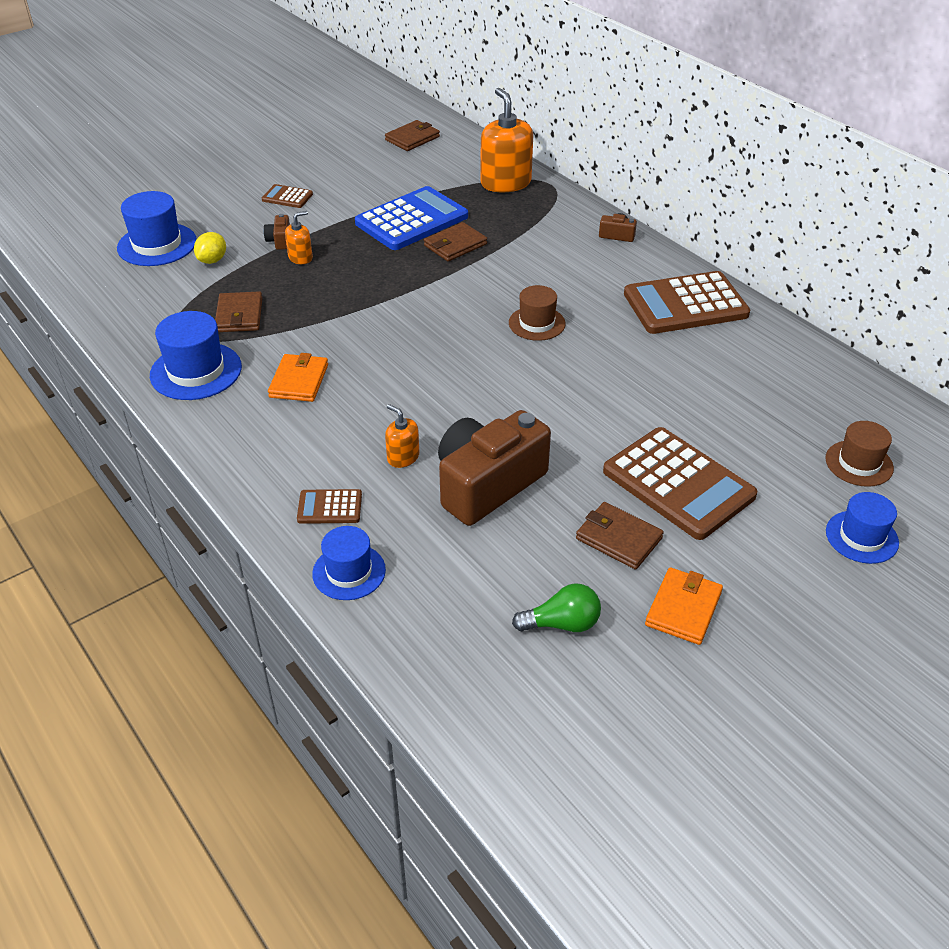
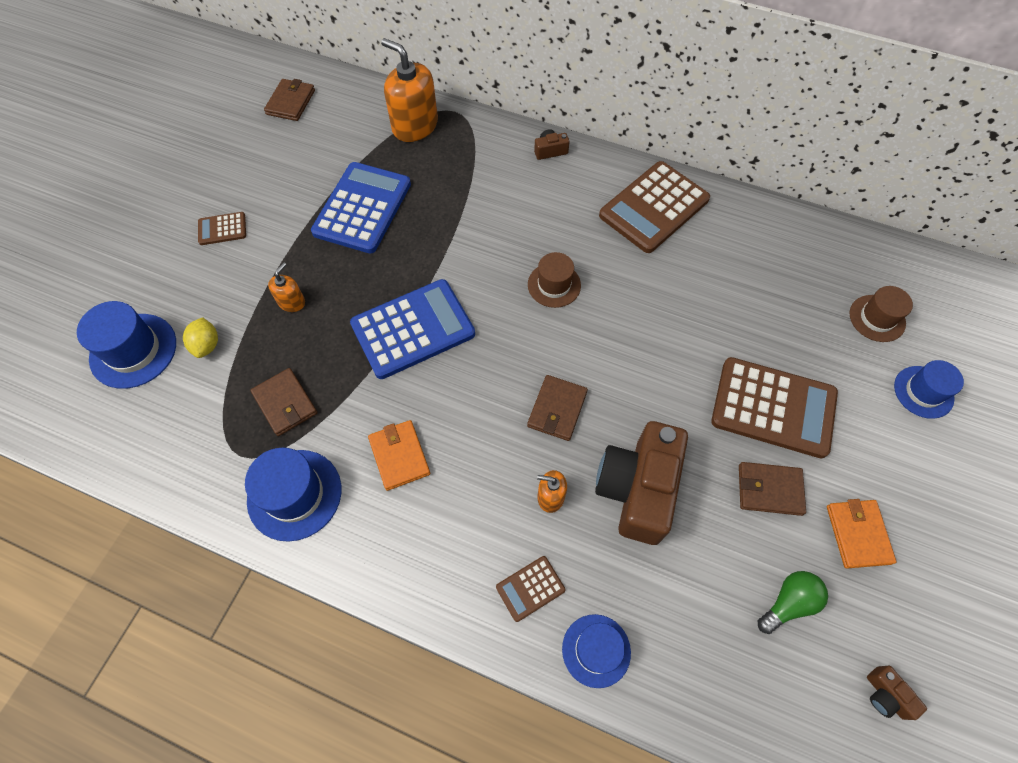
camera: 30 degrees left, 20 degrees up
brown camera [264,214,290,250] -> brown camera moved to [867,666,927,720]
brown wallet [424,222,487,261] -> brown wallet moved to [527,375,588,441]
none -> blue calculator [350,279,475,379]

